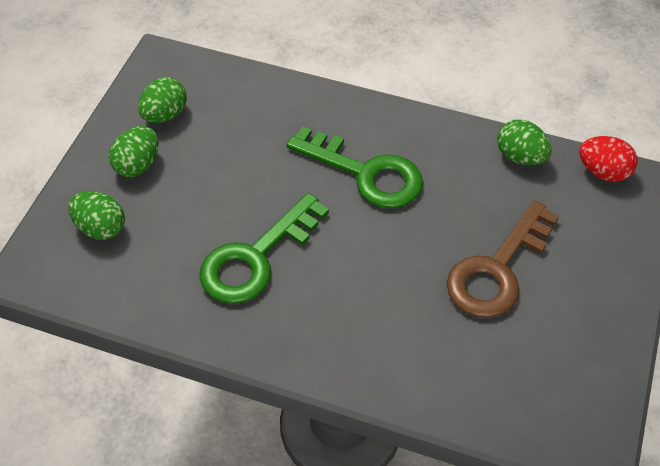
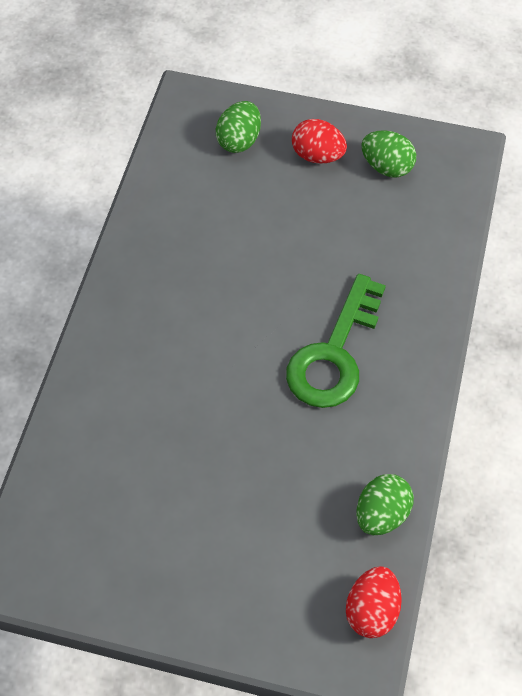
camera: 85 degrees right, 5 degrees up
green egg [109,126,158,177] -> red egg [292,119,347,164]
green key [200,193,329,304] -> none
brown key [447,200,559,318] -> none

